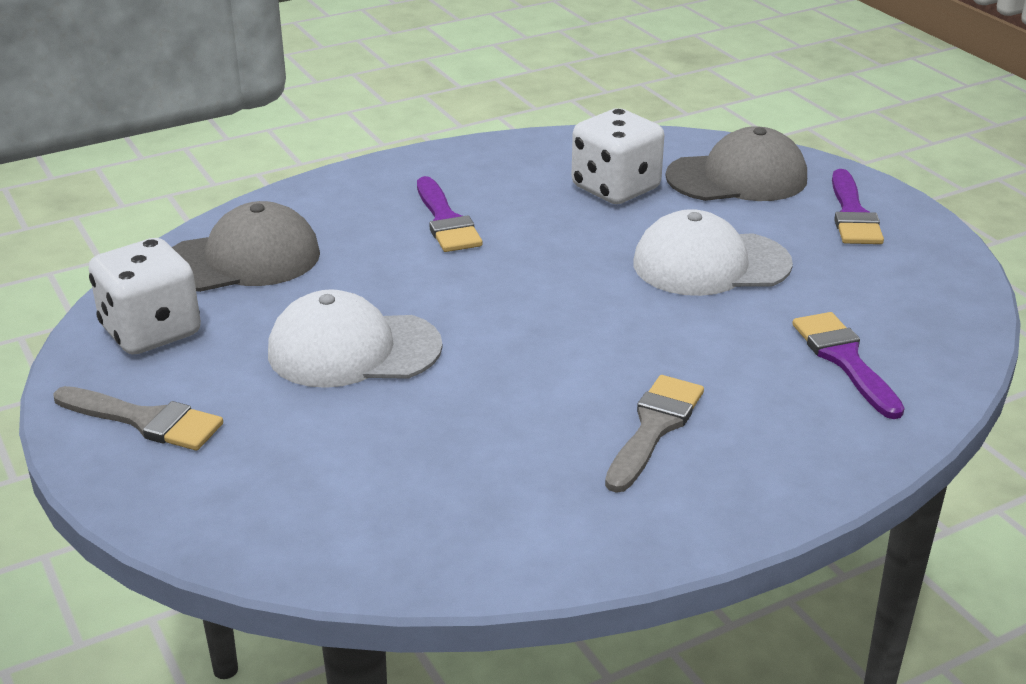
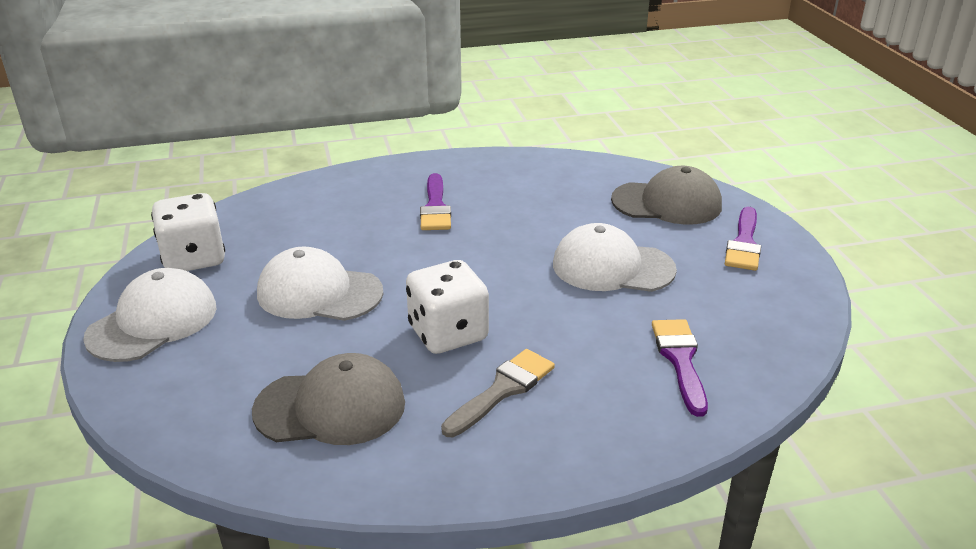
camera: 15 degrees right, 0 degrees up
grey brush [53,386,223,451] -> white cap [83,268,216,362]
grey cap [172,201,320,292] -> grey cap moved to [252,353,405,445]
white dice [571,108,664,204] -> white dice moved to [406,260,489,354]

